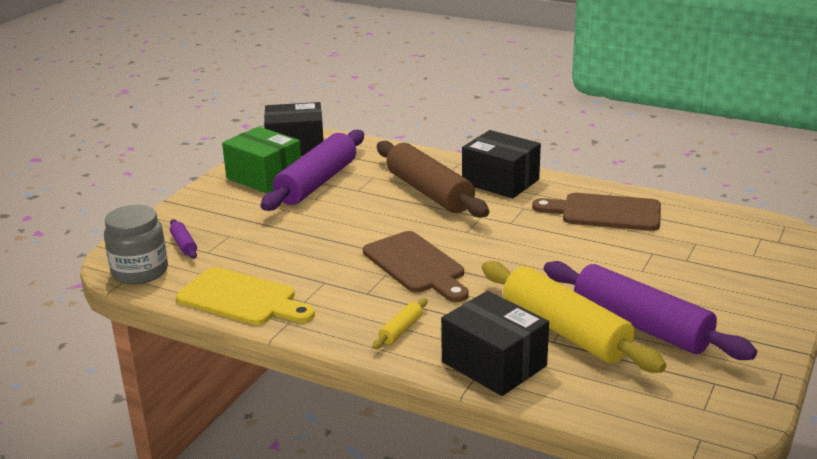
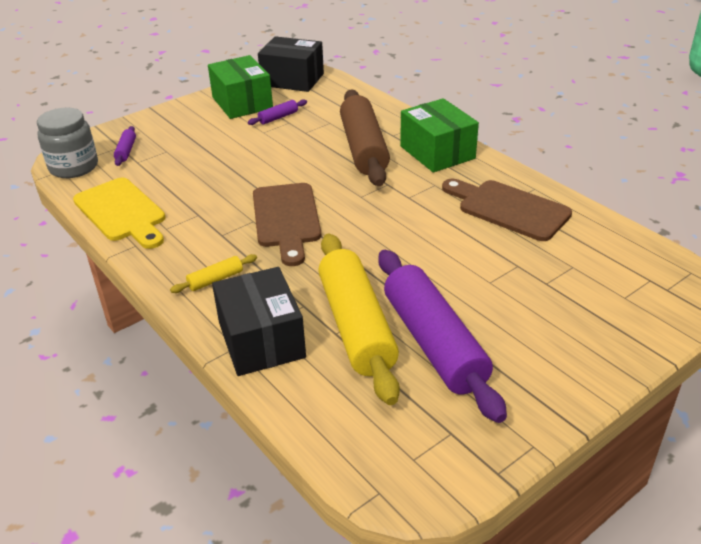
camera: 25 degrees right, 10 degrees up
purple rolling pin [260,130,364,211] -> purple rolling pin [248,100,307,125], size x0.41
black box [462,130,541,198] -> green box [400,98,479,172]

